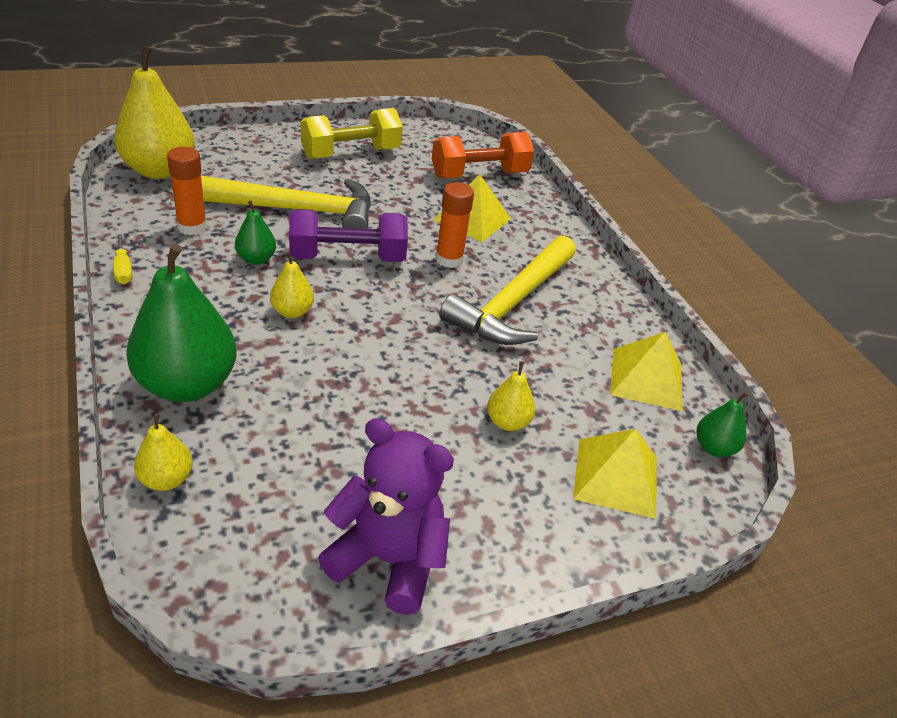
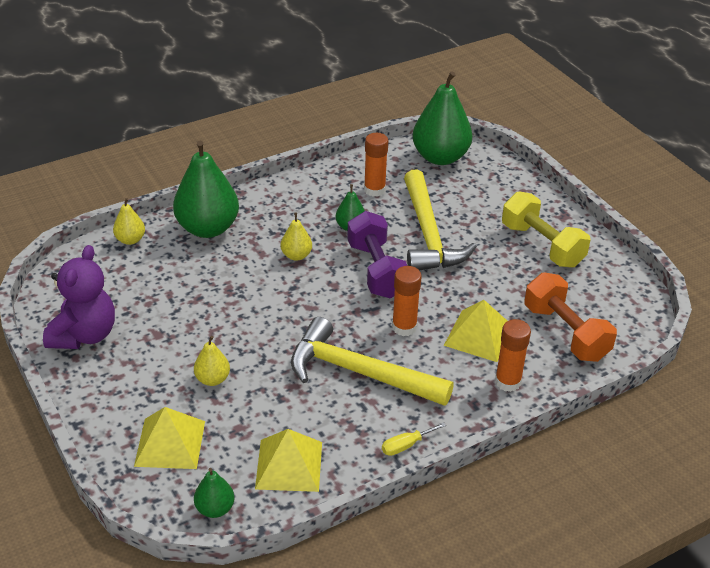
camera: 85 degrees right, 0 degrees up
yellow screwdriver [113,234,132,284] -> yellow screwdriver moved to [382,422,446,456]
yellow pear [114,46,195,179] -> green pear [412,71,472,165]
none -> orange glue stick [495,319,531,392]

